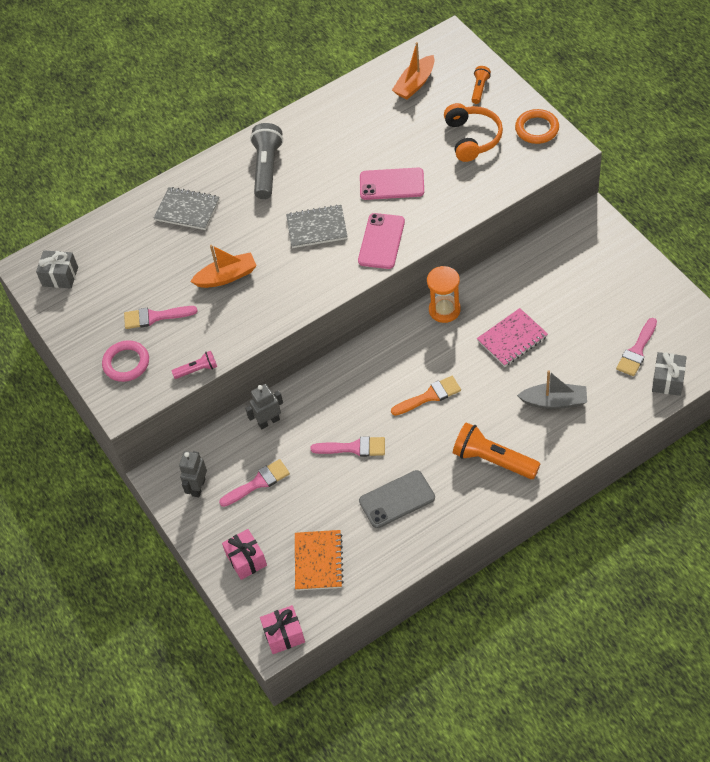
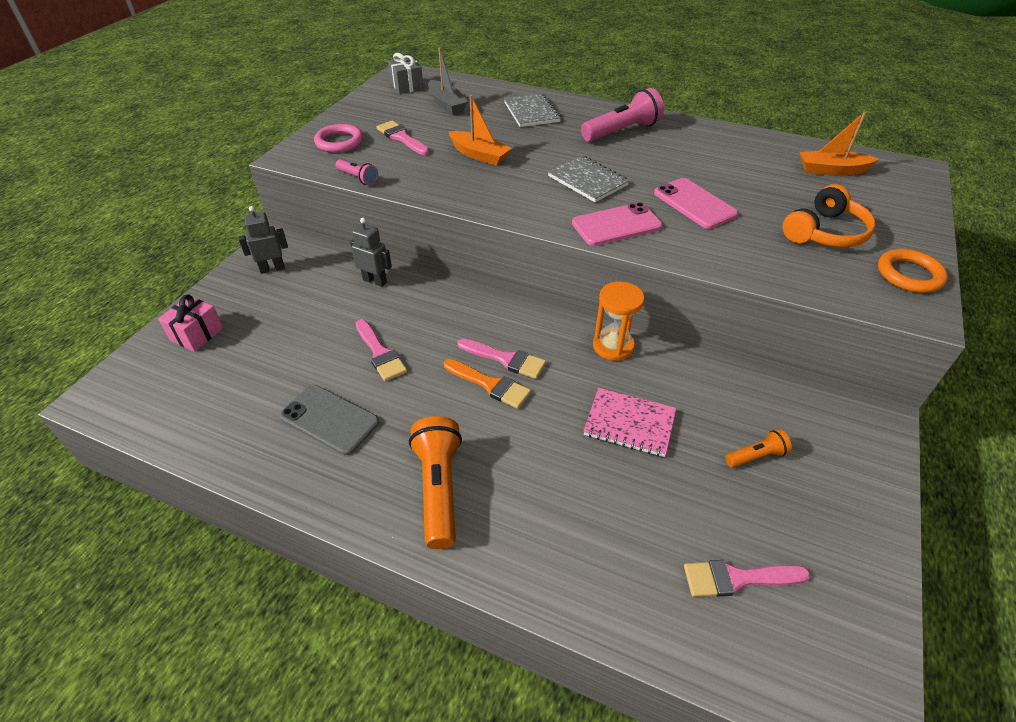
camera: 50 degrees right, 10 degrees down
pink brush [219,459,290,507] -> pink brush moved to [457,338,546,379]
grey flashlight [250,123,283,199] -> pink flashlight [581,88,664,142]
pink gift [260,605,305,654] -> none
orange notebook [295,530,344,591] -> none
orange flashlight [472,66,491,104] -> orange flashlight moved to [725,429,792,468]
grey boat [517,370,587,409] -> grey boat moved to [428,48,468,115]
grey gift [652,352,686,396] -> none

